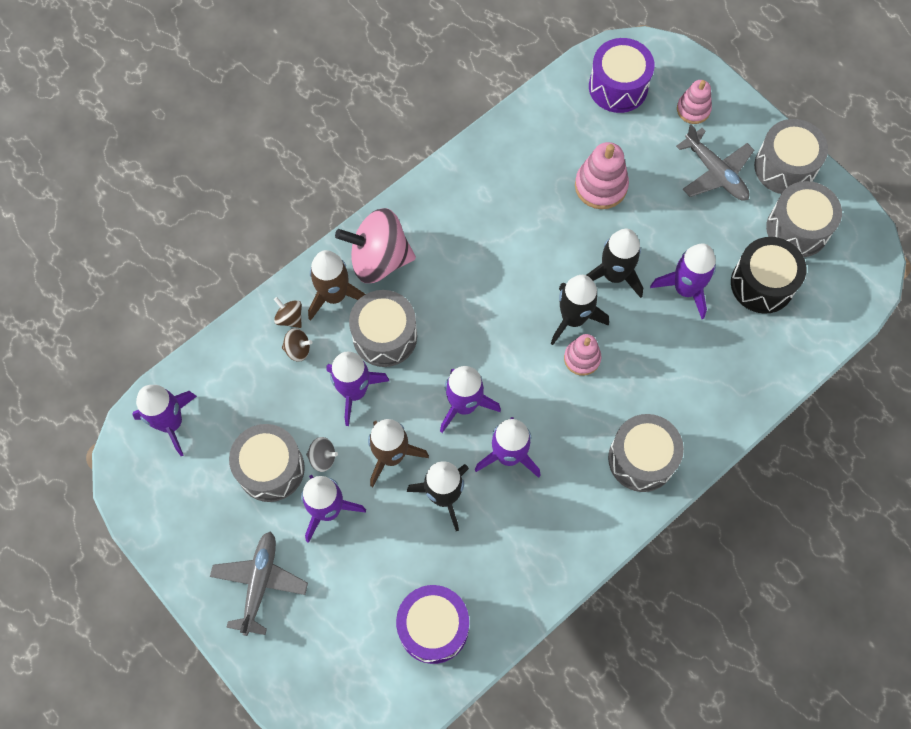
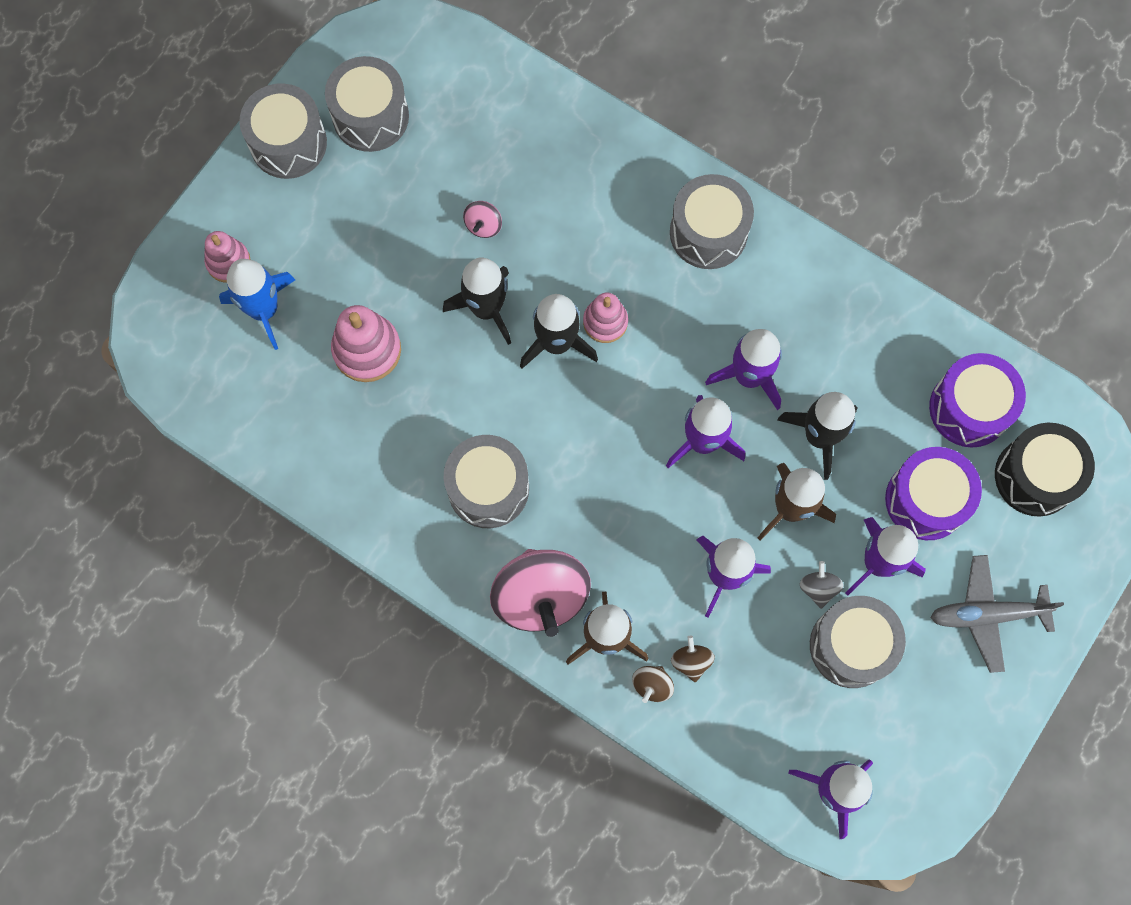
camera: 105 degrees left, 5 degrees up
grey drum [349,290,417,367] -> grey drum moved to [444,435,529,528]
purple drum [589,38,655,113] -> purple drum moved to [885,447,982,540]
purple rocket [650,244,716,319] -> pink spinning top [463,201,502,238]
grey plane [676,124,754,201] -> none
black drum [731,237,807,314] -> black drum moved to [995,423,1095,516]
none -> blue rocket [219,259,295,350]

